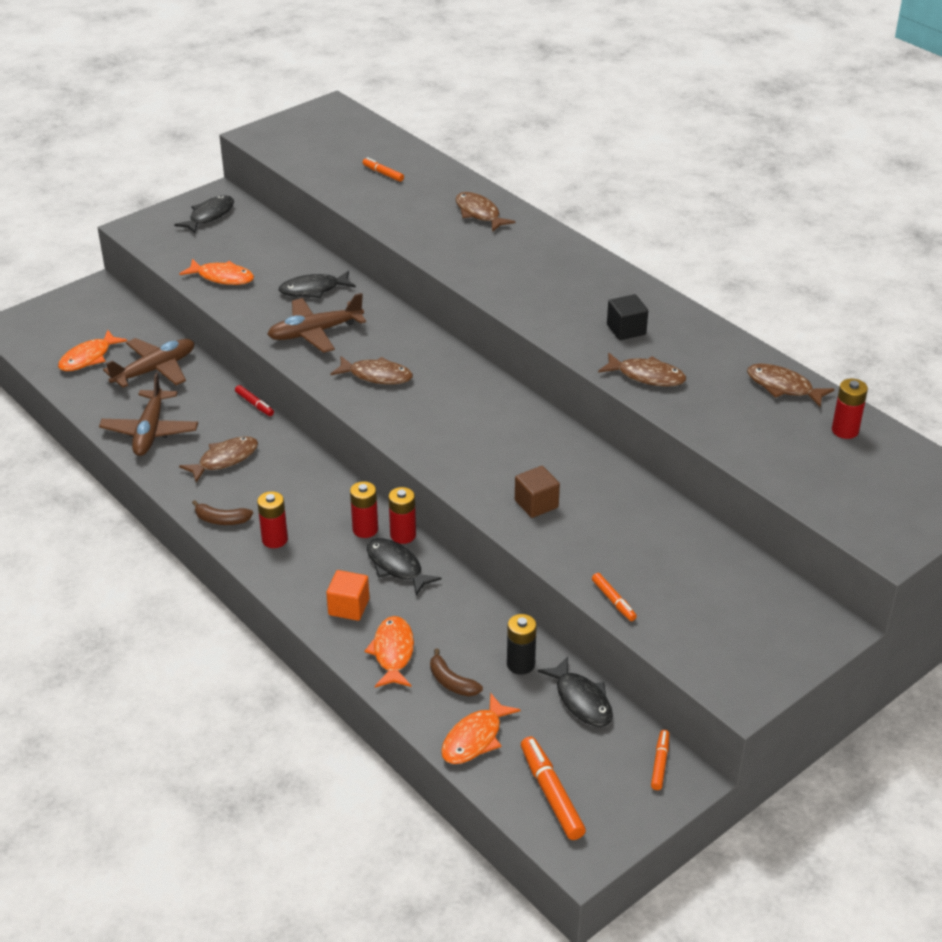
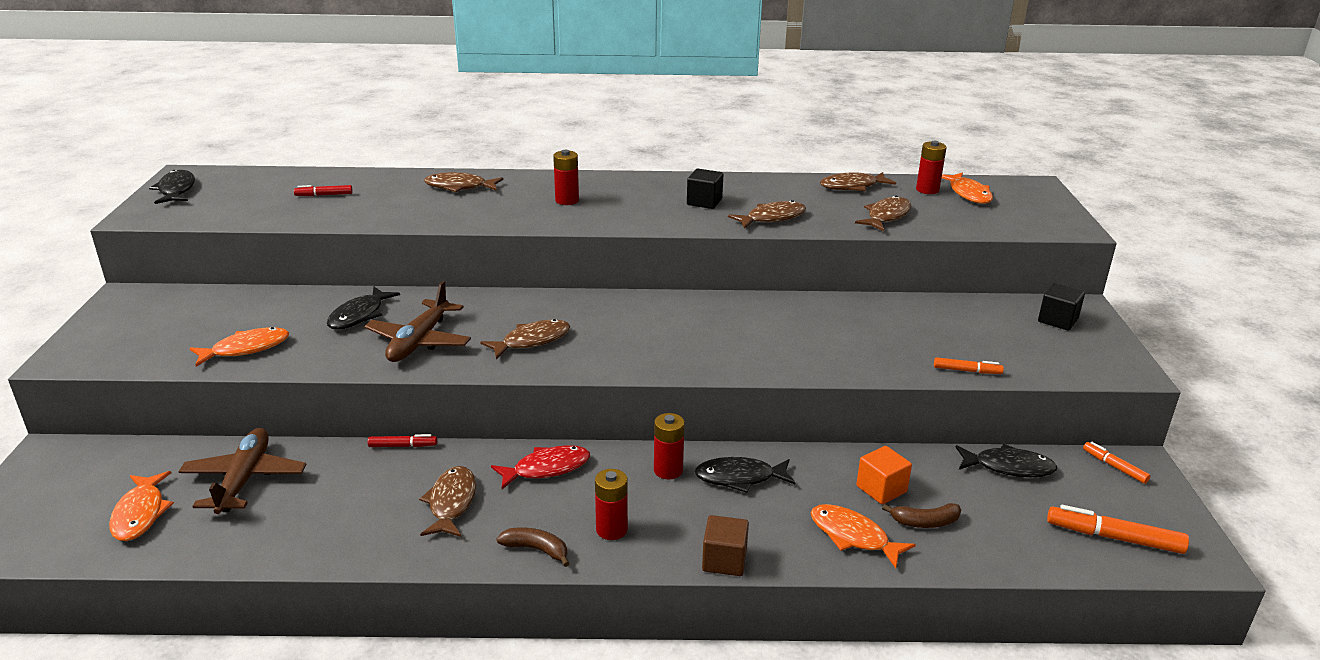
camera: 50 degrees left, 10 degrees down
brown plane [99,373,198,456] -> none
black fish [174,195,234,233] -> black fish moved to [149,170,195,204]
brown banana [192,500,253,525] -> brown banana turned 120 degrees counterclockwise [496,527,570,567]
orange cube [326,570,369,621] -> orange cube moved to [856,446,912,504]
orange marker [362,157,404,182] -> red marker [294,185,353,196]
red battery [388,487,416,544] -> red battery moved to [553,150,579,205]
orange fish [441,693,520,764] -> orange fish moved to [942,172,993,204]
black battery [507,614,537,675] -> none
brown cube [515,466,560,518] -> brown cube moved to [702,515,749,576]
none -> red fish [491,445,590,489]
none -> brown fish [855,196,911,231]
none -> black cube [1038,283,1085,331]

